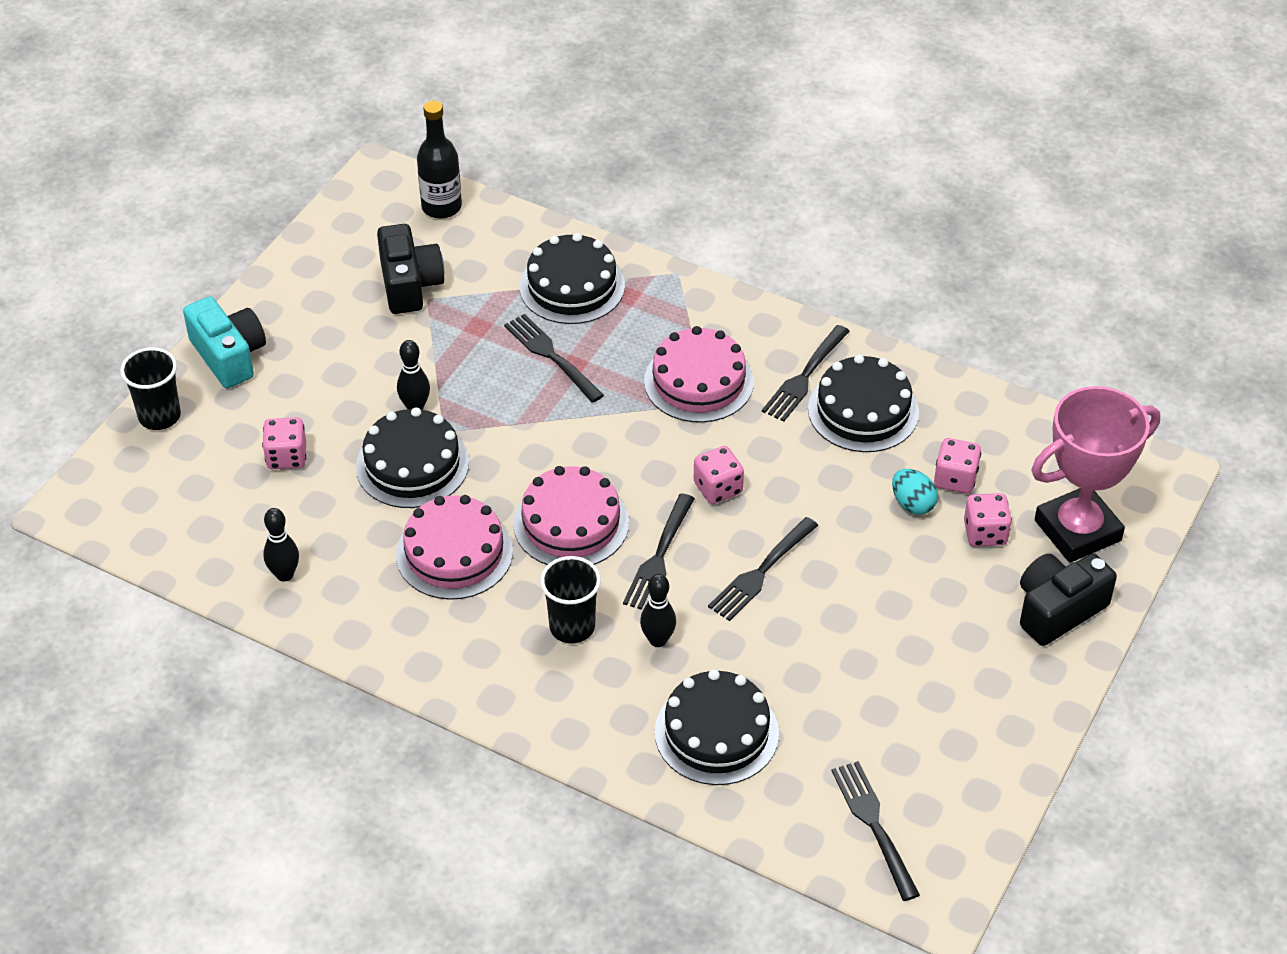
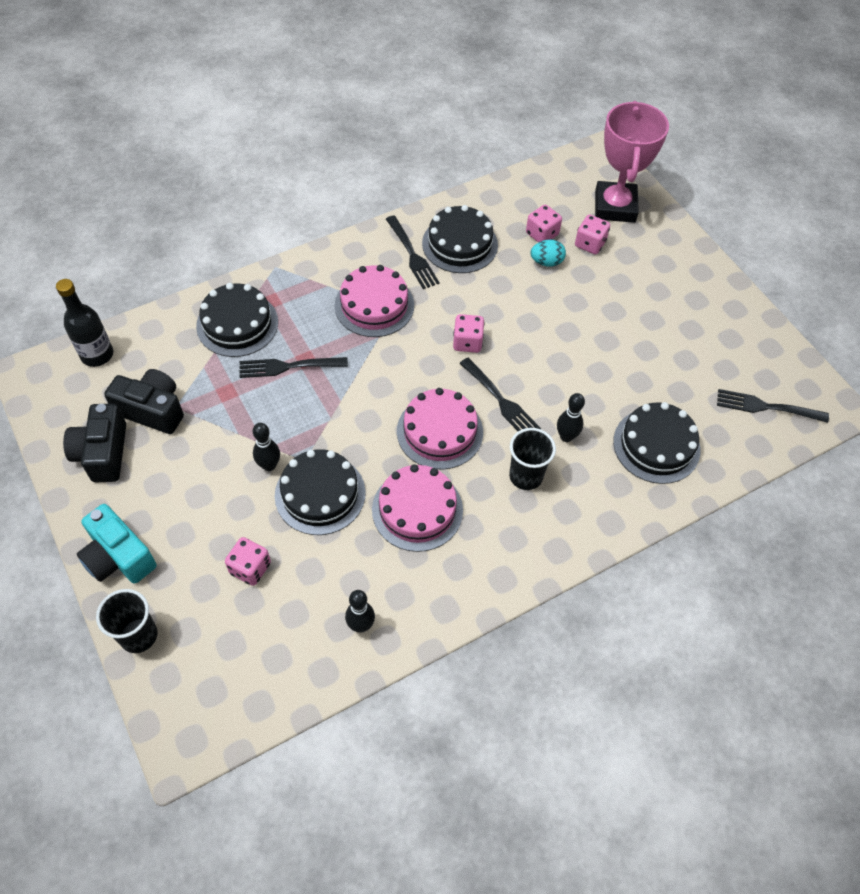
camera: 60 degrees left, 10 degrees up
turquoise camera [183,296,266,388] -> turquoise camera turned 135 degrees counterclockwise [77,504,157,584]
black fork [708,517,819,621] -> none
black camera [1020,553,1117,646] -> black camera moved to [63,403,126,482]

